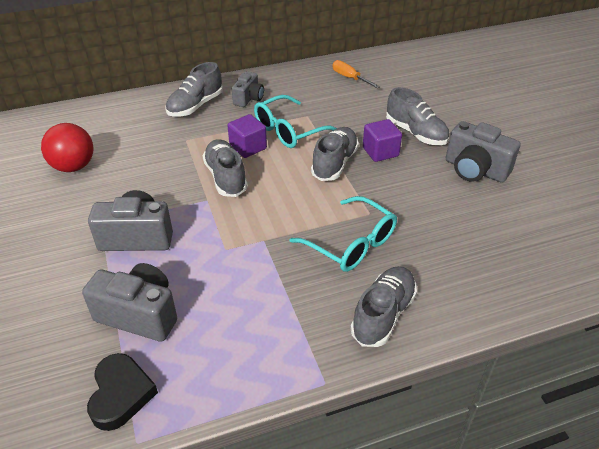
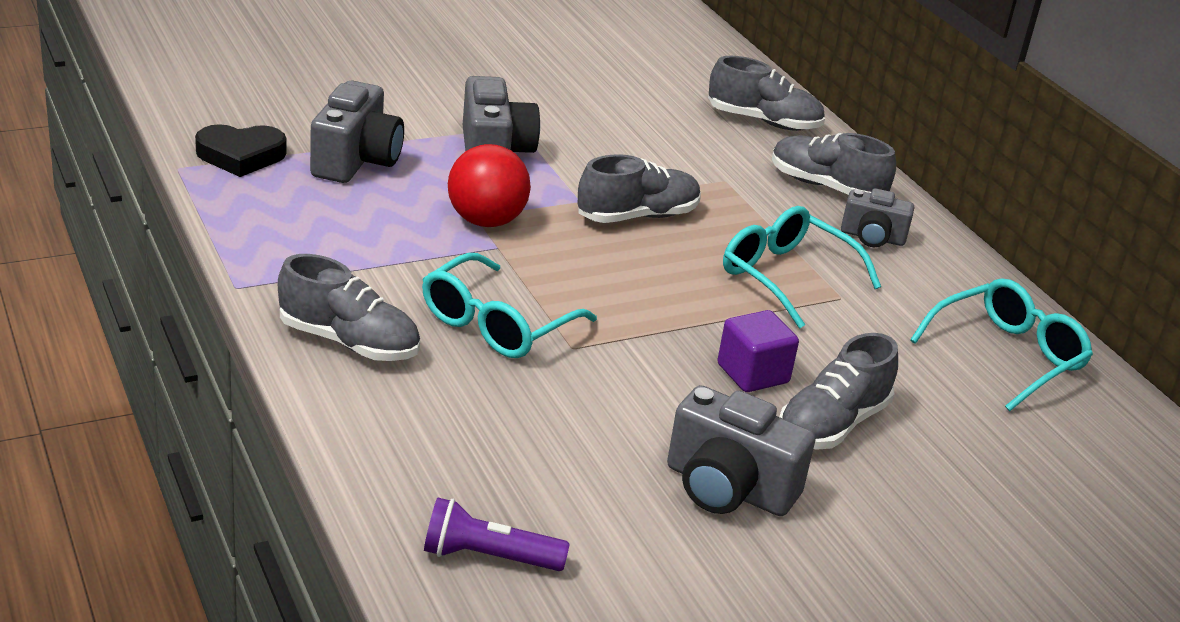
camera: 80 degrees right, 10 degrees down
red ball [41,123,93,172] -> red ball moved to [448,144,531,227]
purple cube [228,114,267,158] -> none
grey shoe [311,127,359,181] -> grey shoe moved to [708,56,825,131]
orange screwdriver [333,60,380,88] -> turquoise glasses [910,278,1093,411]
grey camera [446,121,520,182] -> grey camera turned 90 degrees counterclockwise [667,385,816,516]
none -> purple flashlight [424,497,570,571]

